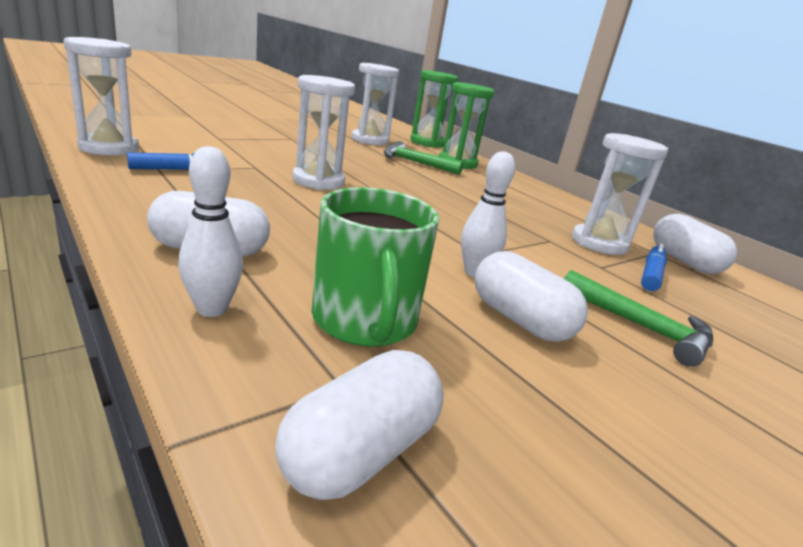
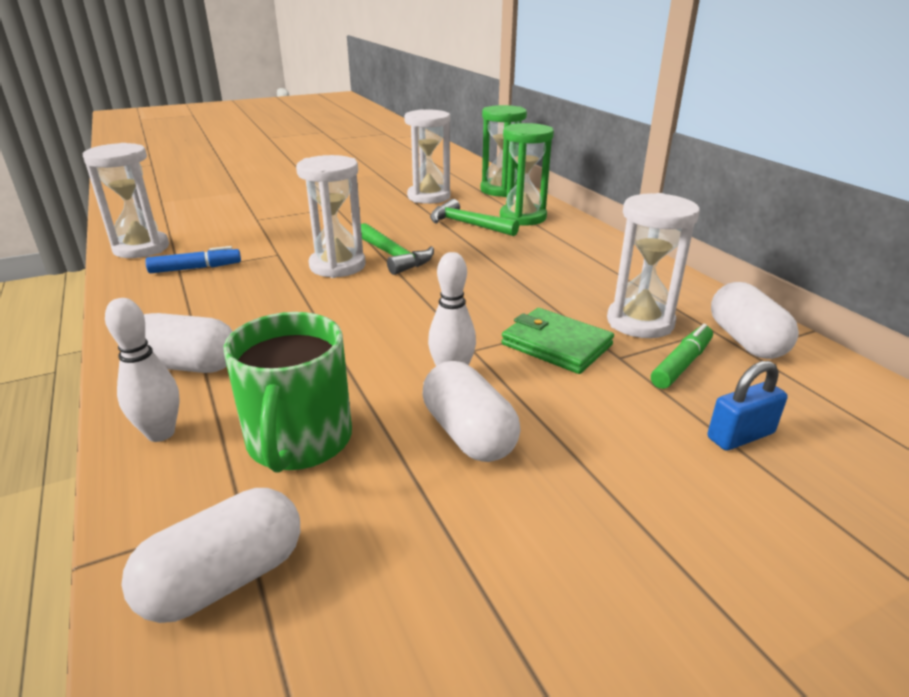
camera: 15 degrees right, 5 degrees up
green hammer [564,270,713,367] -> green hammer moved to [361,223,434,275]
blue marker [641,244,667,291] -> green marker [651,324,713,389]
none -> green wallet [501,308,614,374]
none -> blue padlock [708,361,788,451]

